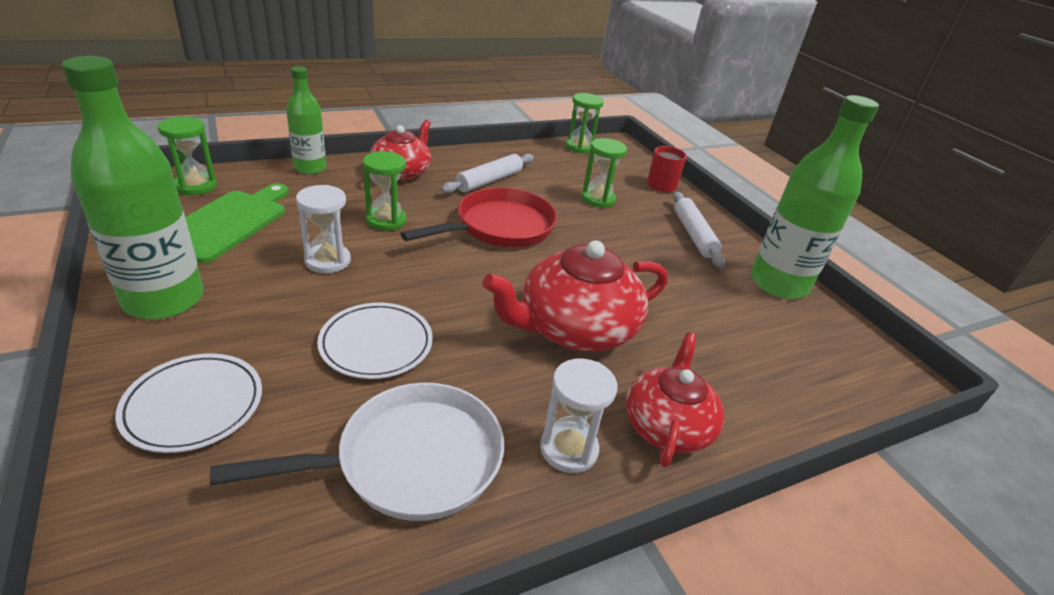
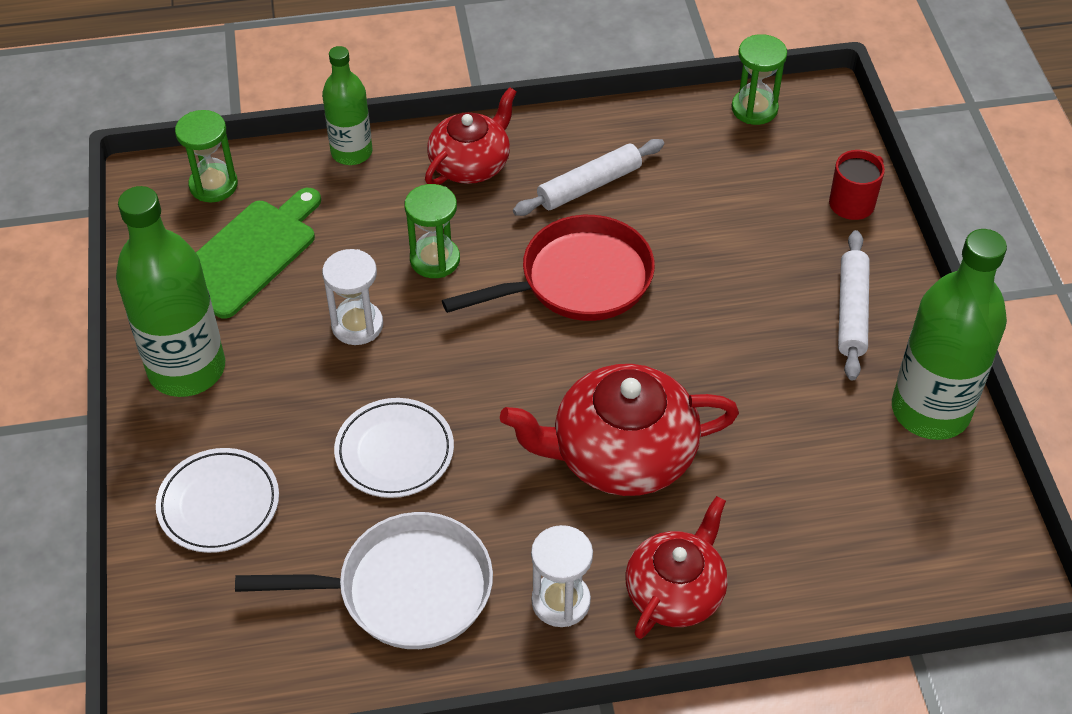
camera: 20 degrees right, 15 degrees up
green hourglass [581,138,627,208] -> none

